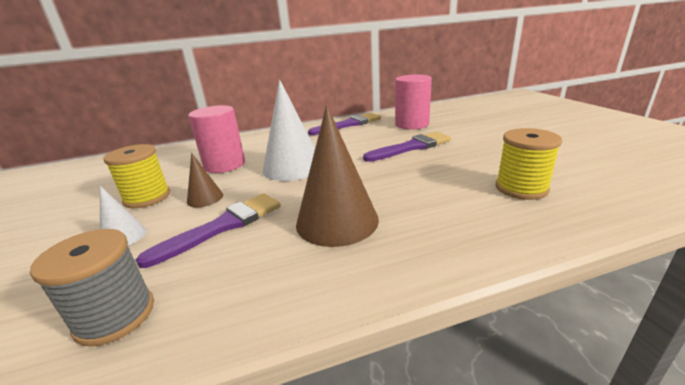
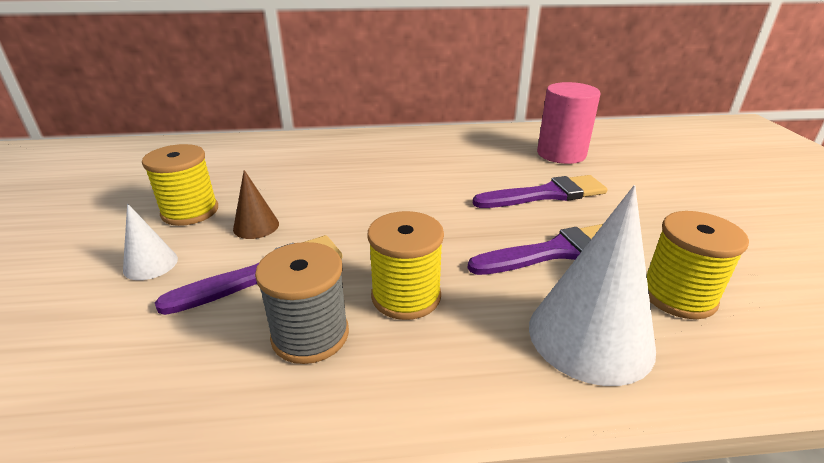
camera: 10 degrees right, 5 degrees up
grey spool [30,229,154,347] -> grey spool moved to [255,242,349,364]
pink cylinder [188,105,245,173] -> none
white cone [263,80,315,181] -> white cone moved to [529,185,656,386]
brown cone [296,105,379,247] -> yellow spool [368,211,444,320]
purple brush [308,113,381,135] -> purple brush moved to [468,224,603,275]

